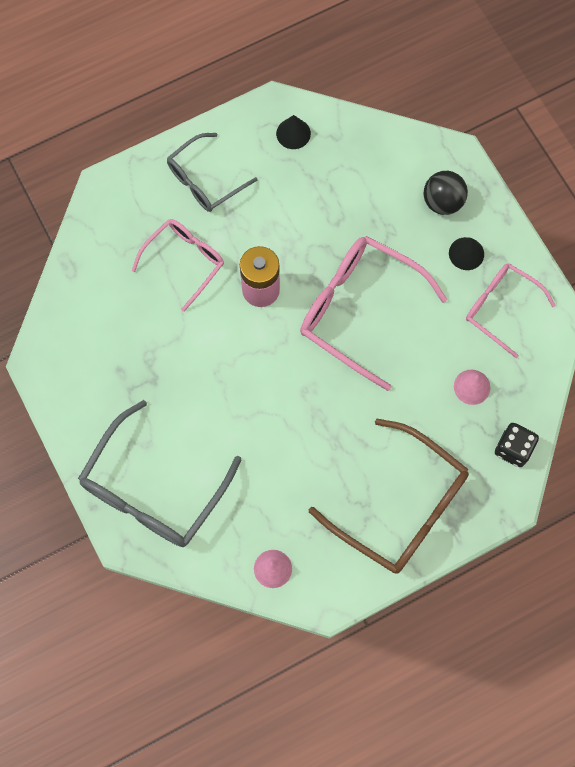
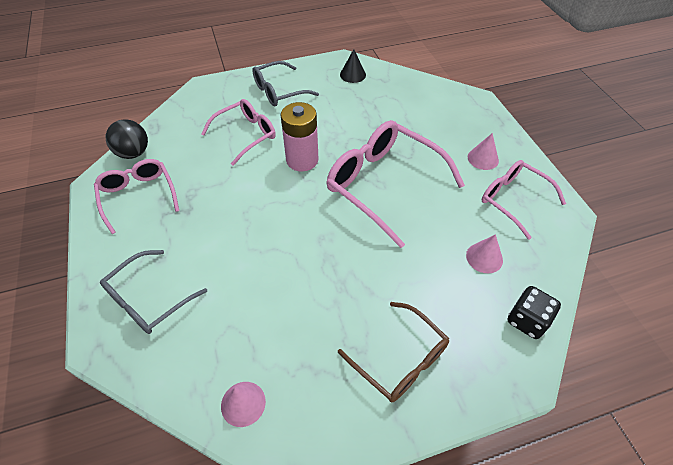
camera: 10 degrees right, 20 degrees down
grey glasses [78,400,241,547] -> grey glasses [100,250,207,334], size x0.61
brown glasses [309,418,469,574] -> brown glasses [338,302,449,402], size x0.61
black ball [424,171,468,215] -> black ball moved to [106,119,148,159]
black cone [449,237,484,270] -> pink cone [468,133,499,170]
none -> pink glasses [94,159,179,234]

